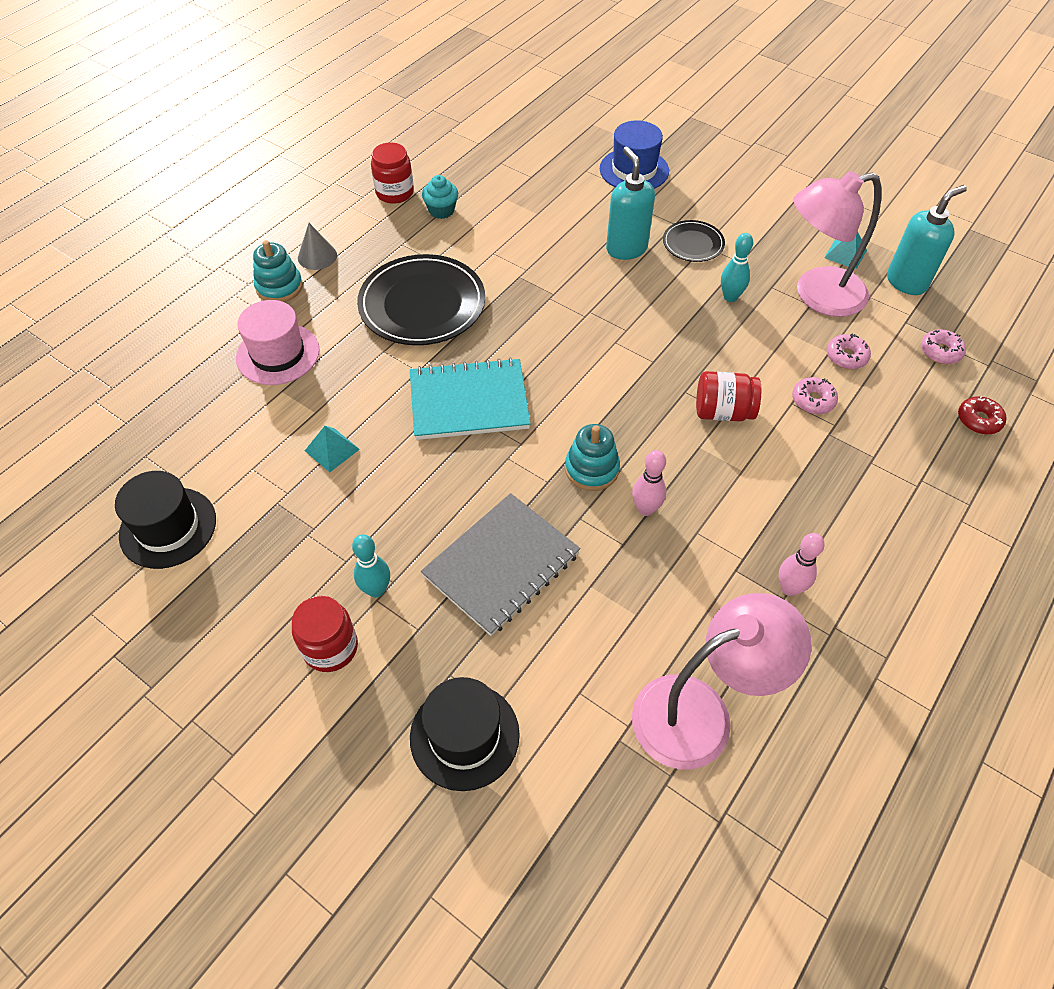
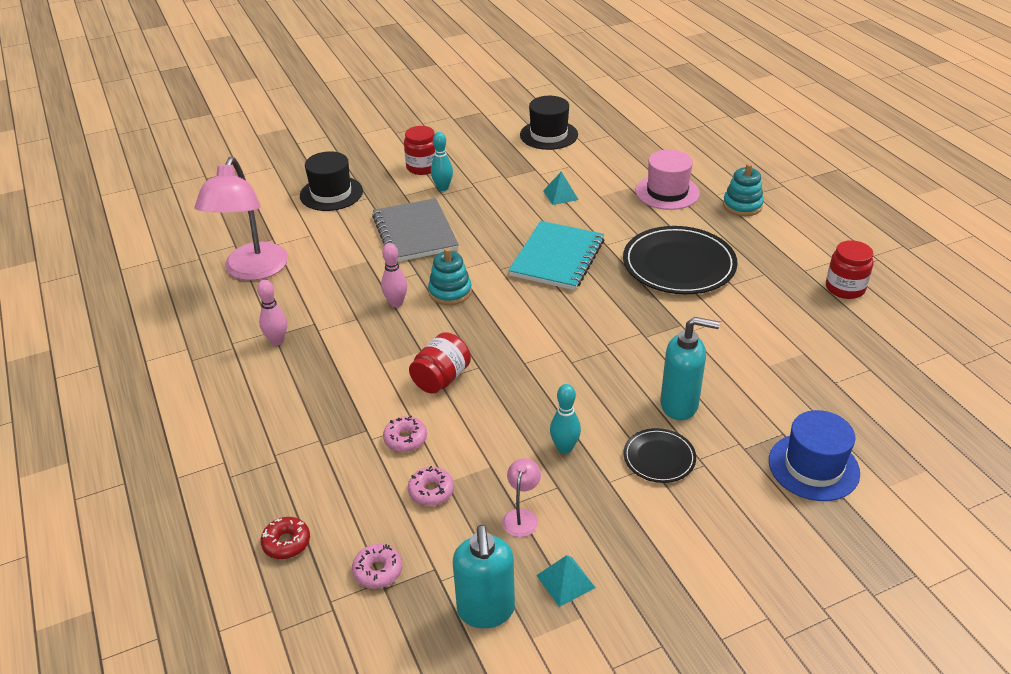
camera: 120 degrees right, 15 degrees down
grey cone [298,223,337,270] -> none
turquoise cupcake [422,175,458,219] -> none
pink lamp [794,171,881,317] -> pink lamp [502,458,541,537], size x0.43

